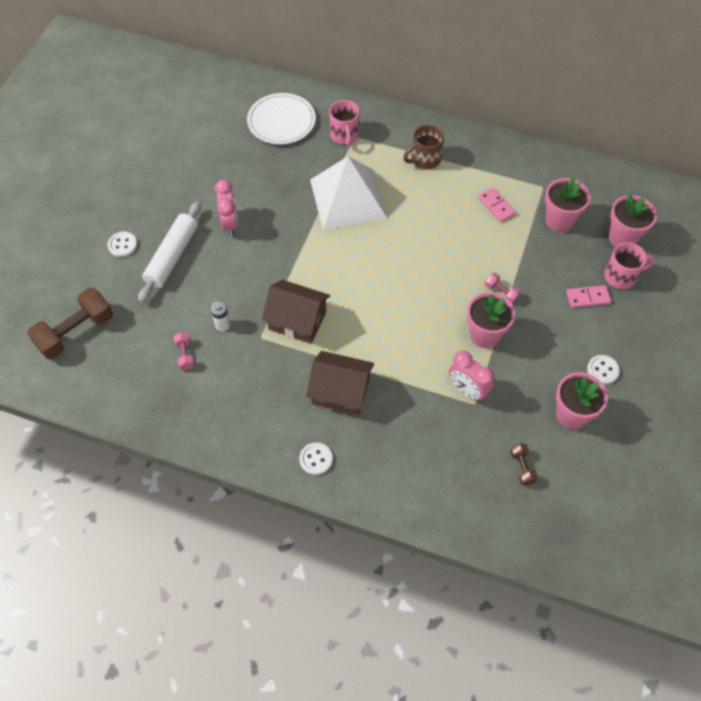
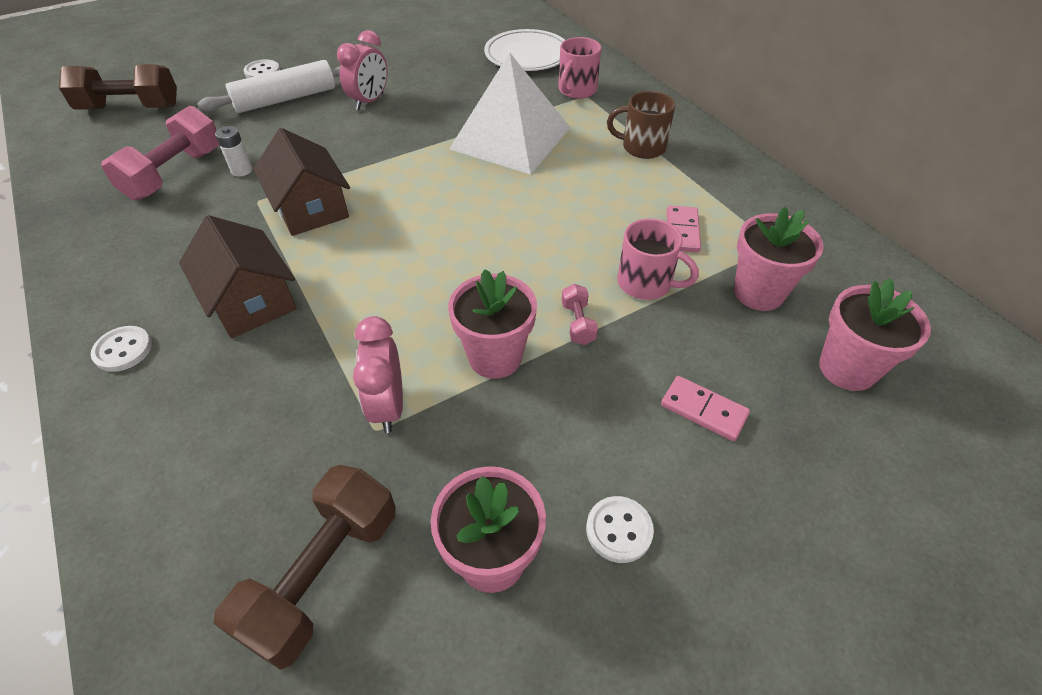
camera: 40 degrees right, 10 degrees down
pink dumbbell [174,332,195,370] -> pink dumbbell [101,106,219,201], size x2.17
brown dumbbell [510,444,538,485] -> brown dumbbell [214,465,396,670], size x2.17
pink mug [604,242,655,289] -> pink mug moved to [617,218,699,300]

